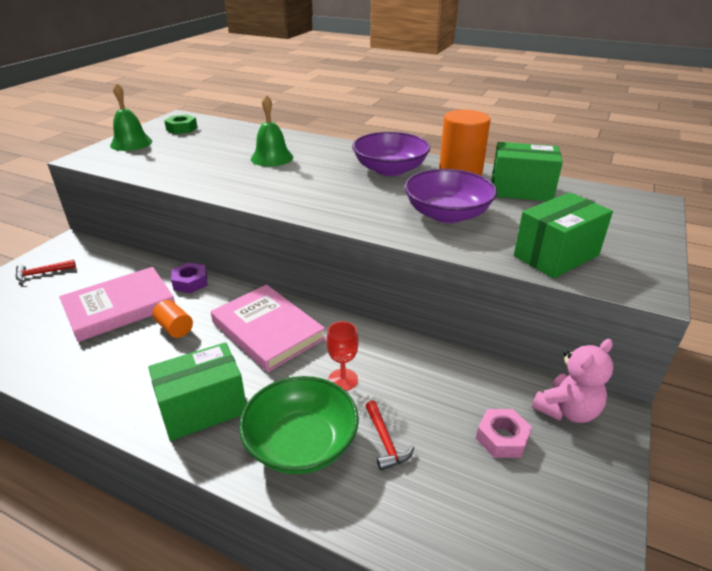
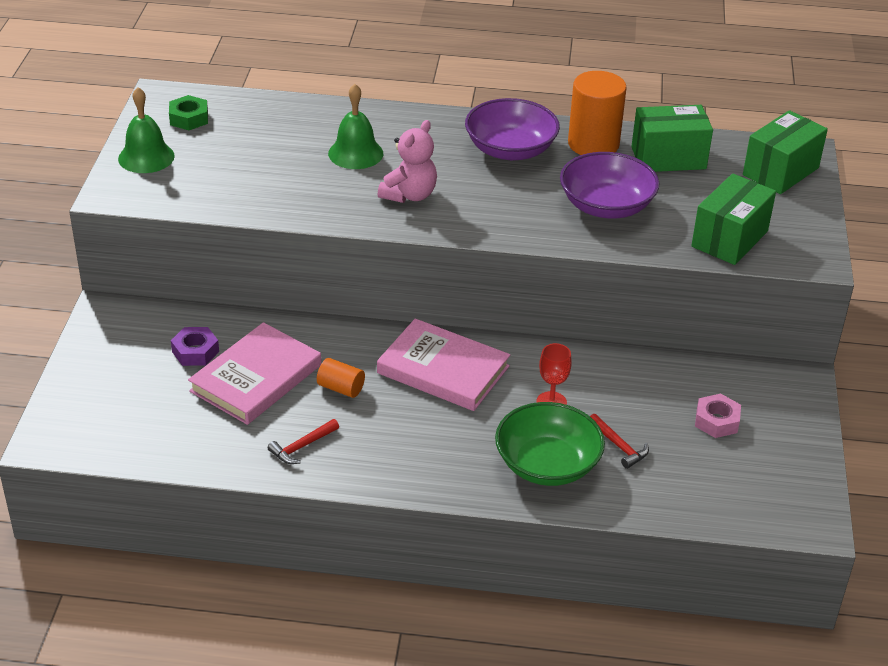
camera: 20 degrees left, 5 degrees up
red hammer [15,260,76,282] -> red hammer moved to [268,419,339,464]
green box [148,342,246,441] -> green box moved to [743,110,828,194]
purple nut [171,262,207,293] -> purple nut moved to [171,327,219,366]
pink teddy bear [532,339,613,423] -> pink teddy bear moved to [378,120,437,203]

